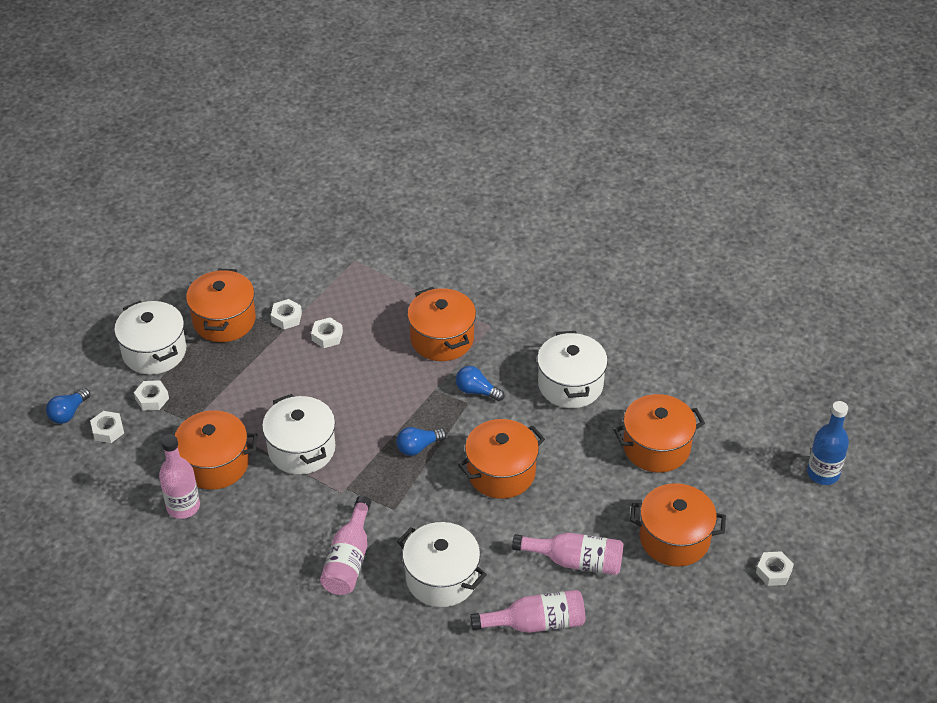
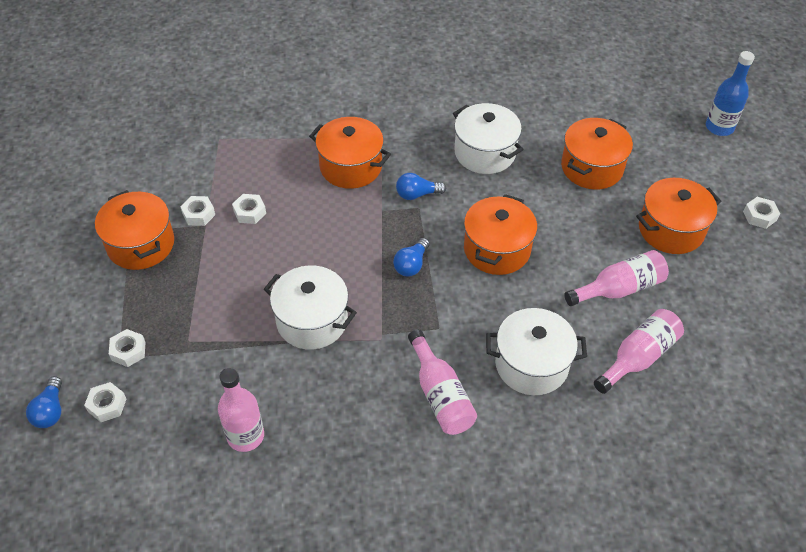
camera: 35 degrees left, 5 degrees up
white pot [114,301,186,375] -> none
orange pot [173,410,257,490] -> none

